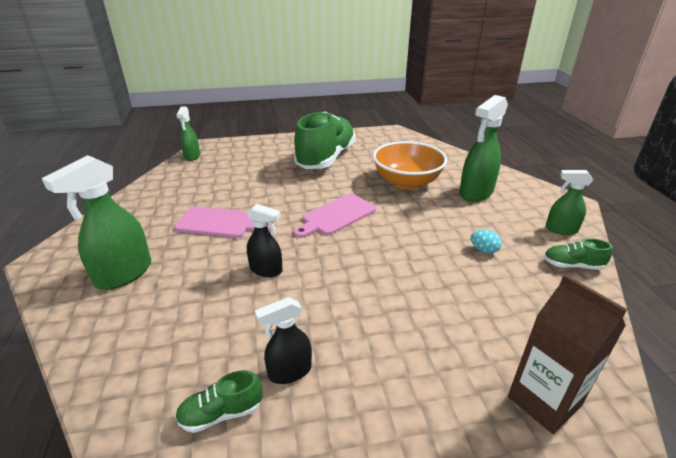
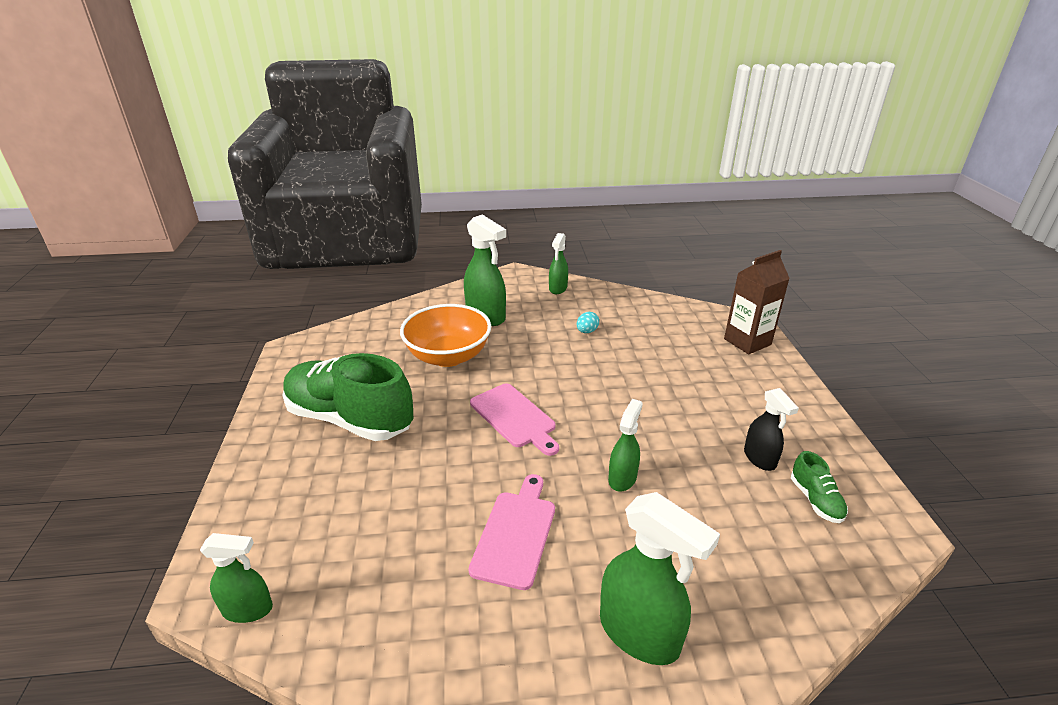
camera: 85 degrees left, 0 degrees up
black spray bottle [247,204,283,277] -> green spray bottle [608,399,643,492]
green shoe [544,238,613,270] -> none

